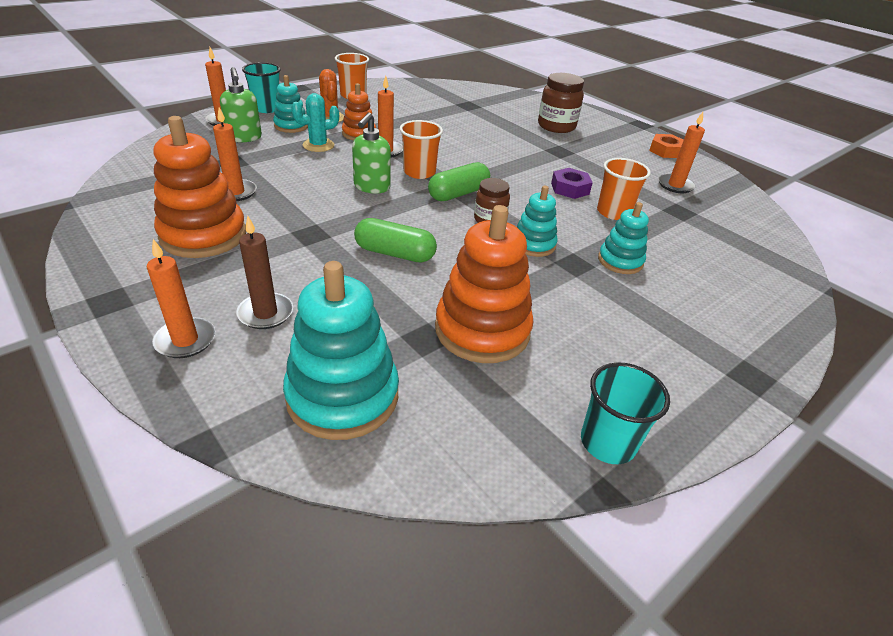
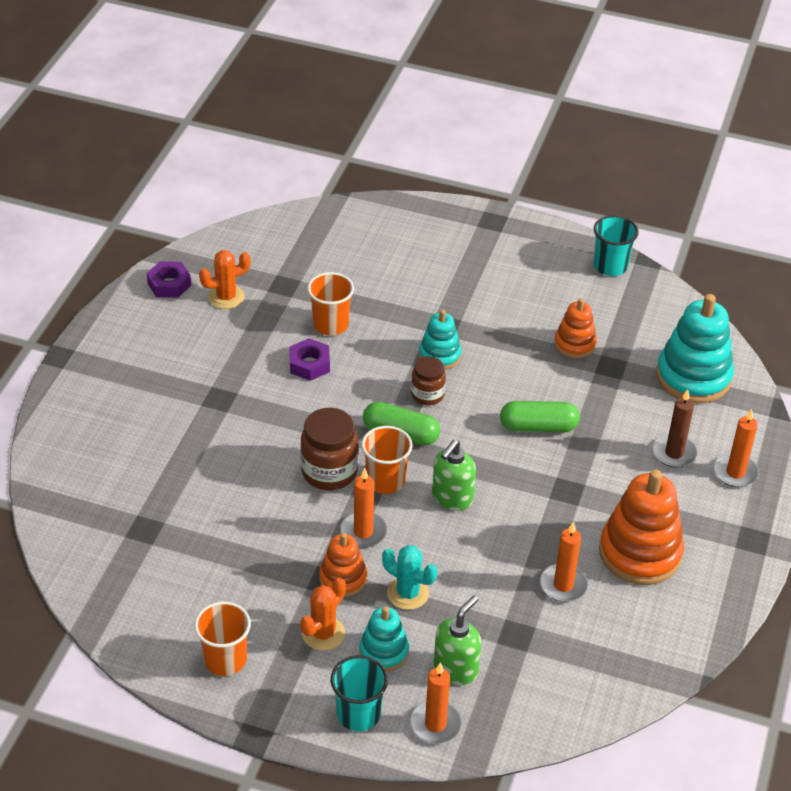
camera: 120 degrees left, 5 degrees up
green soap dispenser [352,112,391,193] -> green soap dispenser turned 135 degrees clockwise [432,440,476,511]
green capsule [354,218,437,263] -> green capsule turned 75 degrees counterclockwise [500,401,580,432]
orange stacking toy [435,205,534,363] -> orange stacking toy [554,298,597,359], size x0.56
brown jar [538,73,584,133] -> brown jar moved to [300,408,359,490]
turquoise stacking toy [598,202,649,274] -> none
orange nut [649,134,684,158] -> none
orange candle [658,112,705,193] -> orange cactus [199,250,250,309]
none -> purple nut [147,261,191,298]

